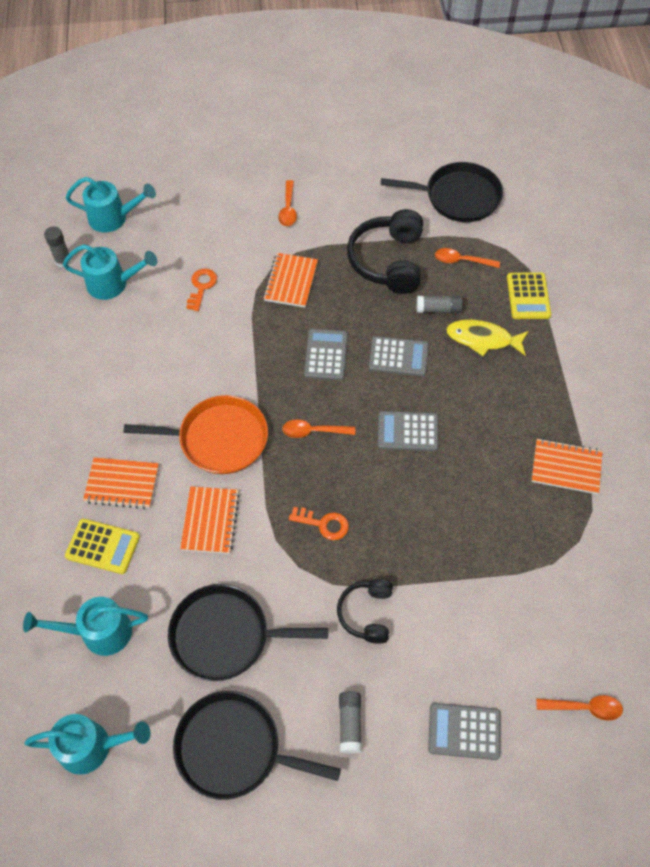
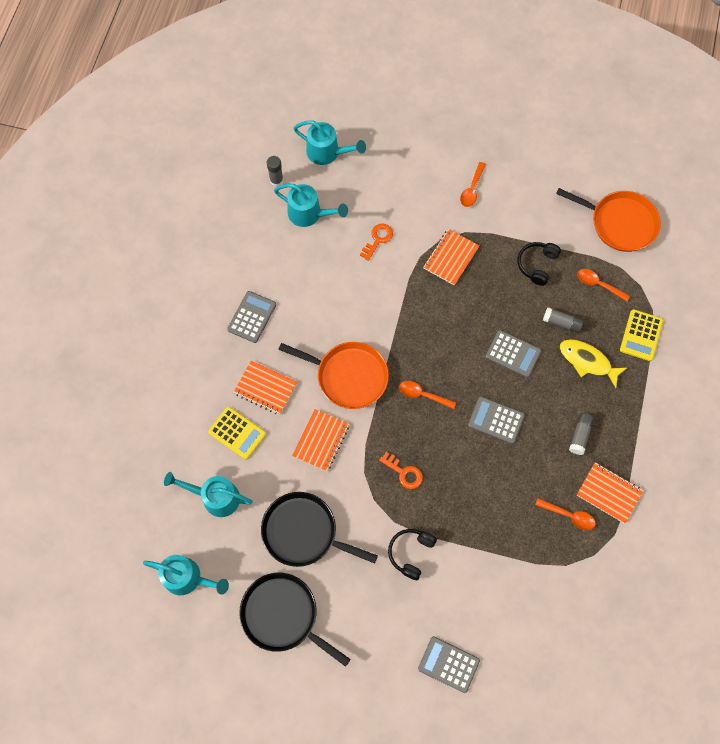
camera: 20 degrees right, 10 degrees up
grey calculator [304,329,348,381] -> grey calculator moved to [227,291,276,343]
grey glue stick [339,691,362,754] -> grey glue stick moved to [569,413,594,455]
black headphones [347,209,423,294] -> black headphones [518,242,561,286], size x0.58
black pan [381,162,503,222] -> orange pan [556,188,661,252]
orange spoon [536,695,623,721] -> orange spoon moved to [535,498,596,530]

